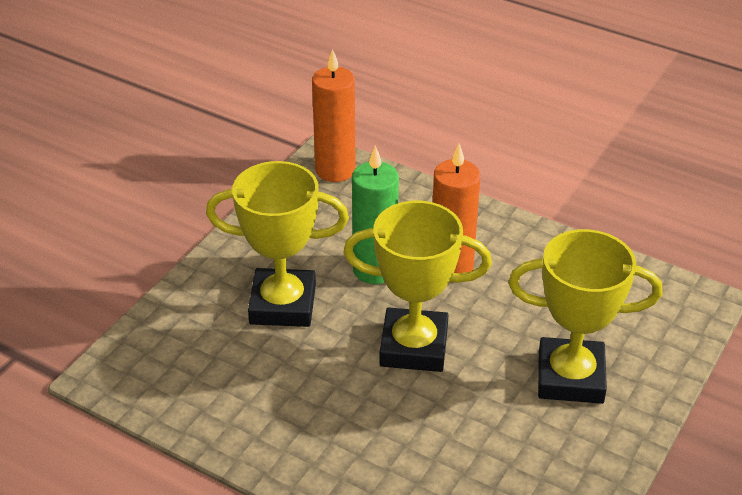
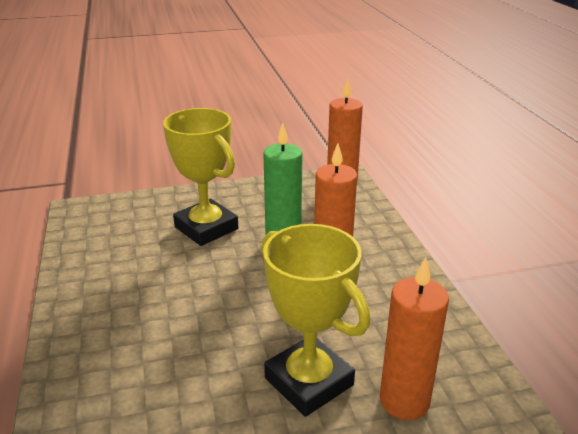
camera: 45 degrees right, 10 degrees down
yellow trophy [343,201,492,372] -> none
none -> orange candle [380,257,449,420]

